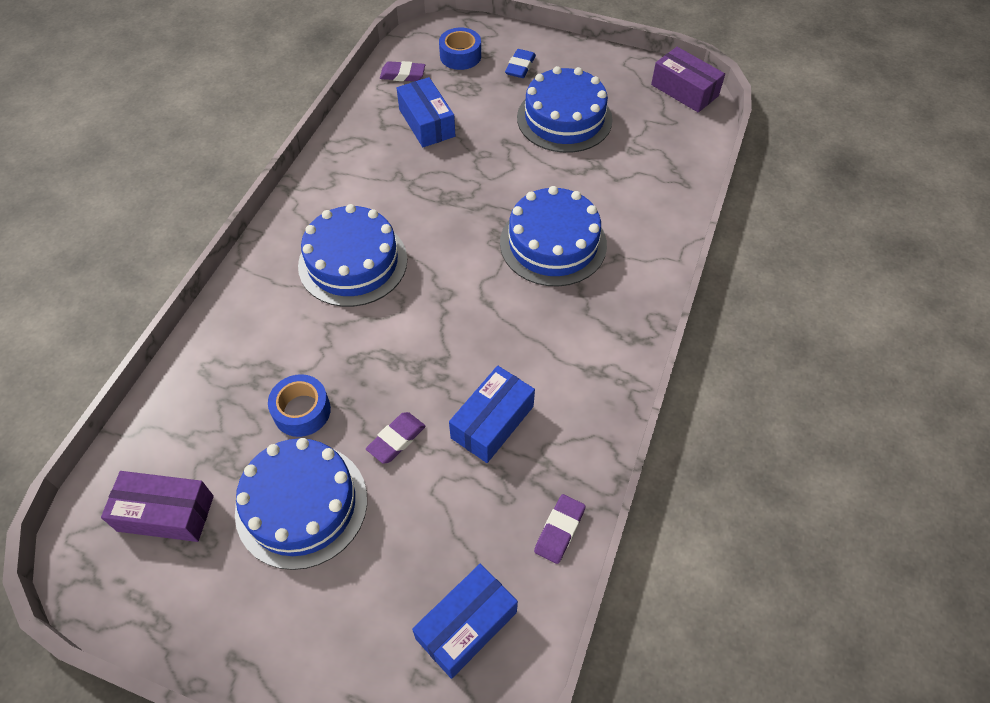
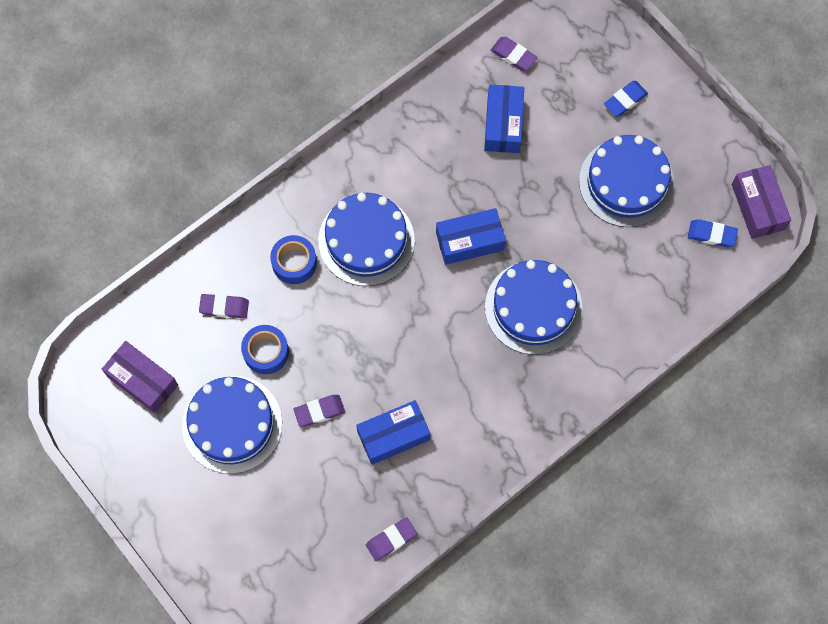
camera: 30 degrees right, 15 degrees up
blue box [412,564,518,679] -> blue box moved to [436,208,506,265]
blue tape [439,28,481,70] -> blue tape moved to [270,235,317,284]
none -> purple eraser [199,294,249,319]
none -> blue eraser [688,219,738,247]

